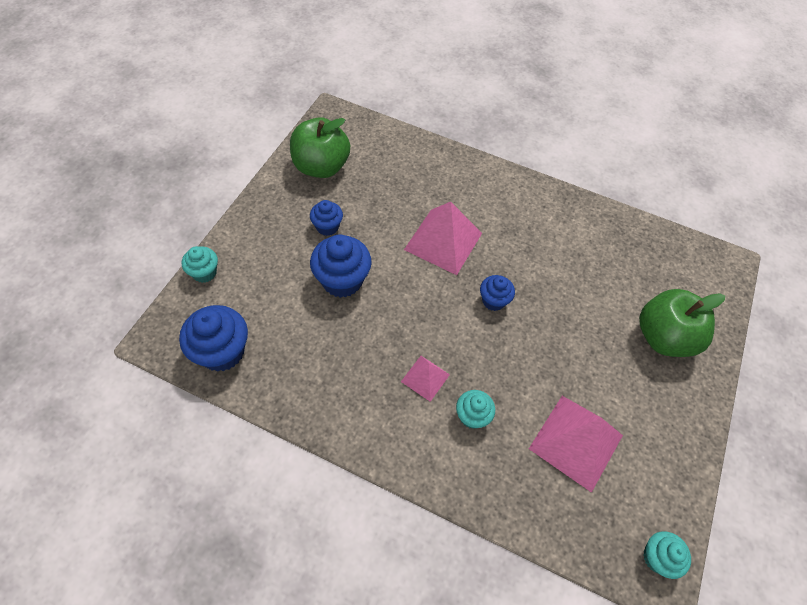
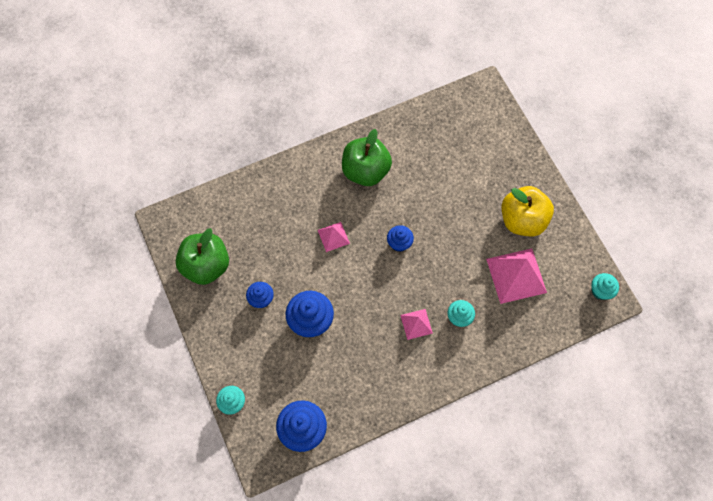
camera: 45 degrees left, 10 degrees up
pink pyramid [404,202,482,275] -> pink pyramid [318,222,350,252], size x0.53
green apple [639,289,725,357] -> green apple moved to [342,129,392,186]
none -> yellow apple [501,186,554,236]

